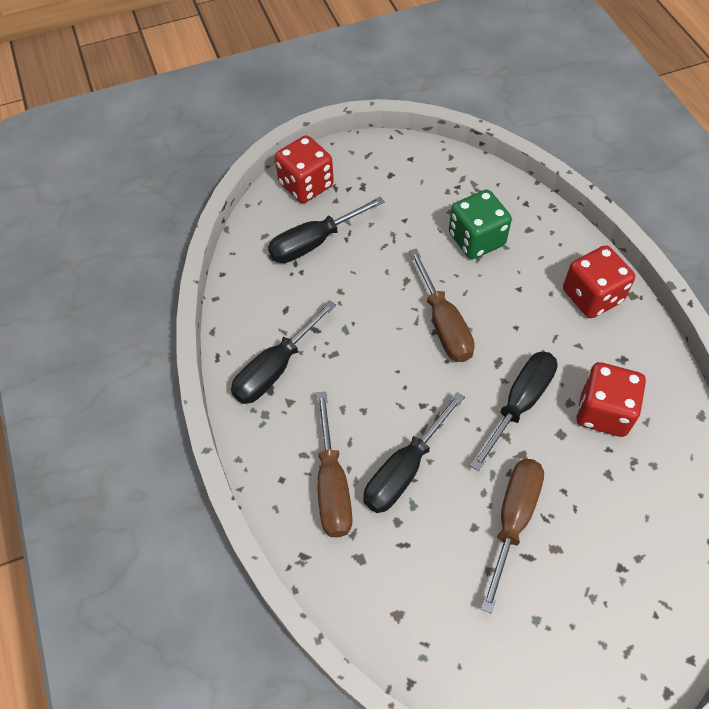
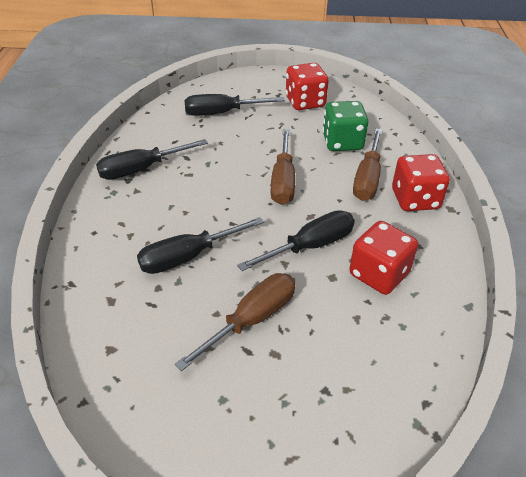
camera: 20 degrees right, 15 degrees down
red dice [275,135,334,203] -> red dice moved to [286,63,329,110]
brown screwdriver [317,392,352,537] -> brown screwdriver moved to [353,129,382,201]

